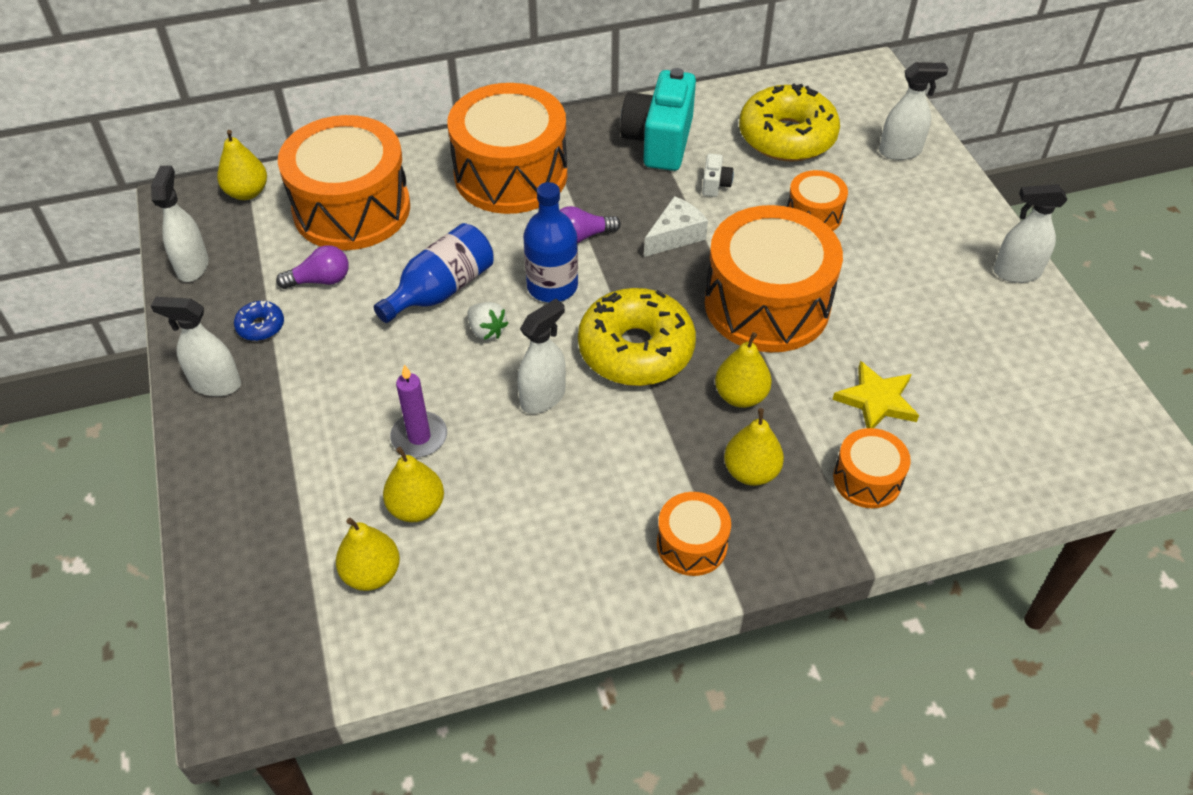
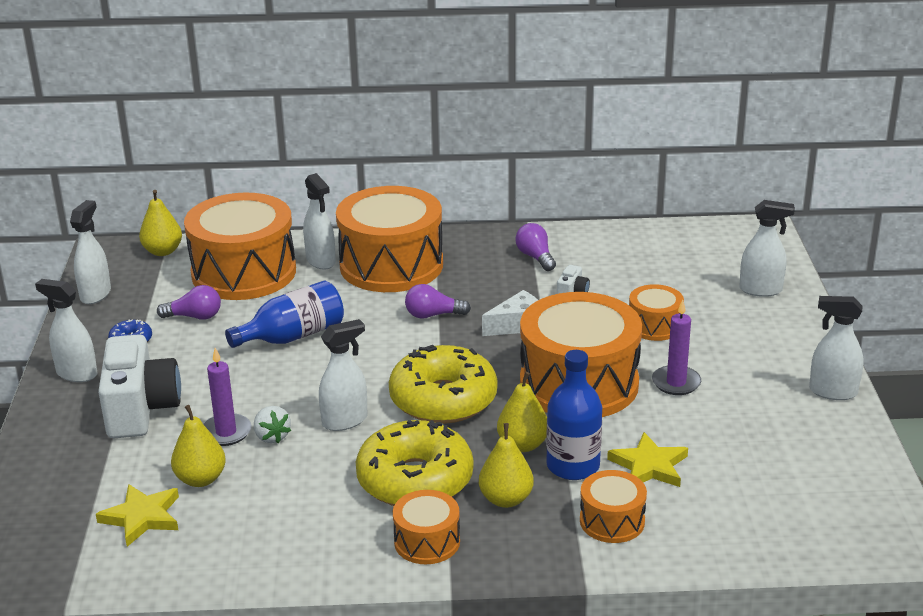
camera: 15 degrees right, 20 degrees down
yellow pear [336,518,400,591] -> yellow star [96,484,179,547]
white strawberry [467,302,509,340] -> white strawberry moved to [254,406,291,443]
blue bottle [523,182,578,302] -> blue bottle moved to [546,350,602,480]
turquoise camera [620,68,696,171] -> purple light bulb [515,223,556,271]
yellow donut [739,83,840,162] -> yellow donut moved to [356,420,473,506]
none -> white camera [98,334,181,438]
none -> white spray bottle [303,173,336,269]
none -> purple candle [652,299,701,395]

